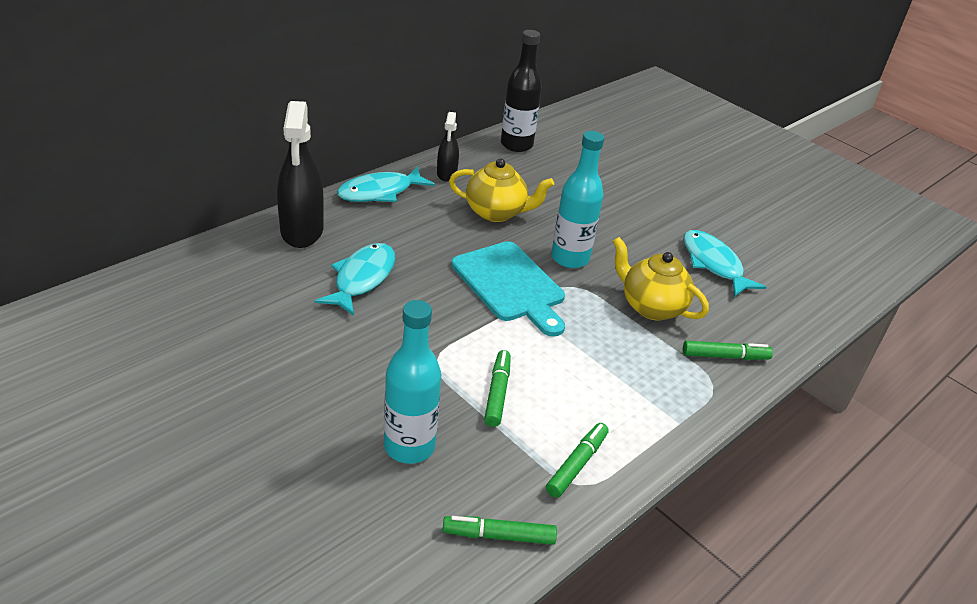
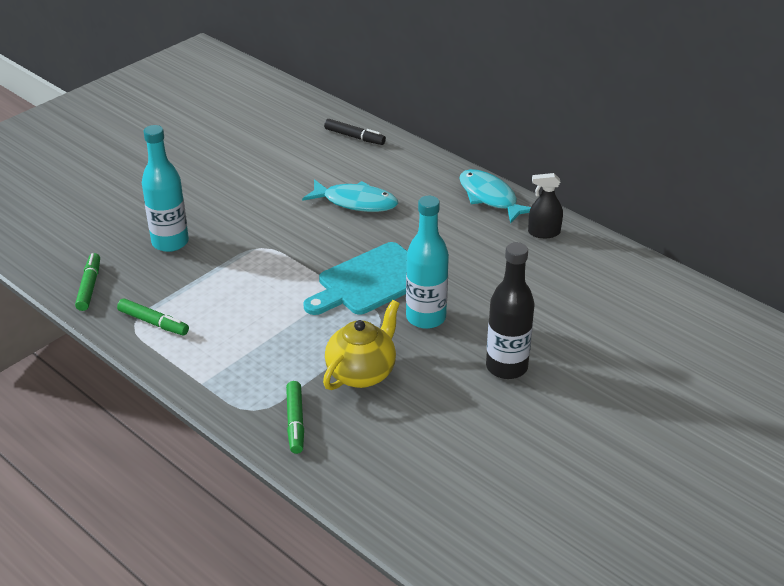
camera: 90 degrees right, 0 degrees up
black spray bottle [277,101,324,248] -> none
yellow teapot [449,158,554,222] -> none
green marker [484,350,511,427] -> none
black bottle [501,30,542,152] -> black bottle moved to [486,242,535,379]
turquoise fish [683,230,766,297] -> none
none -> black marker [324,119,386,145]

